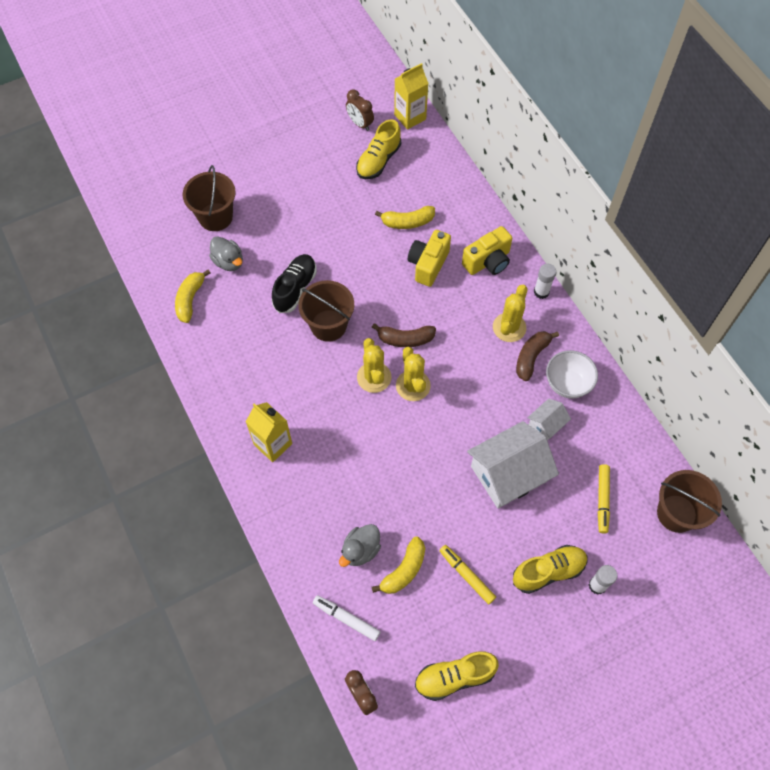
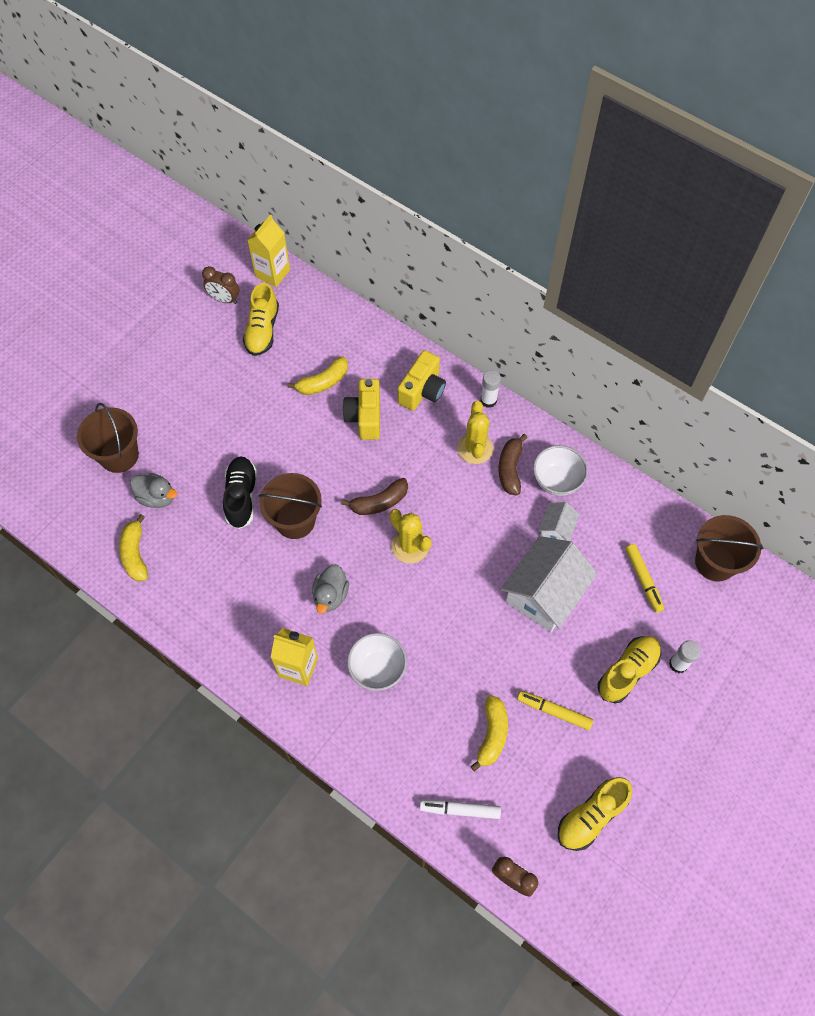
camera: 25 degrees left, 0 degrees up
grey duck [339,524,381,567] -> grey duck moved to [312,564,349,614]
yellow cactus [357,338,391,393] -> none
none -> white bowl [347,633,407,691]

